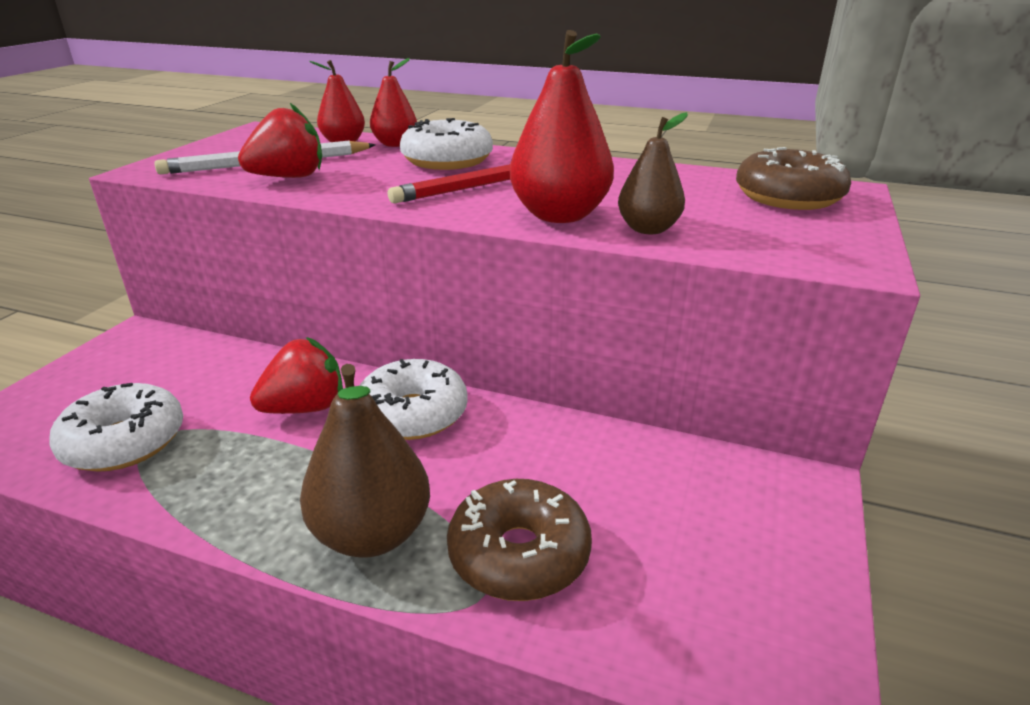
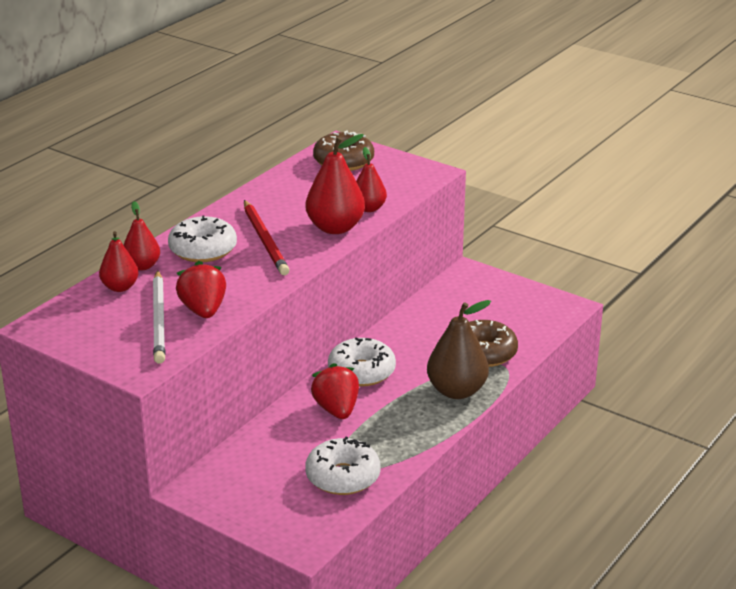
camera: 75 degrees left, 0 degrees up
brown pear [618,112,688,234] -> red pear [356,147,387,212]

